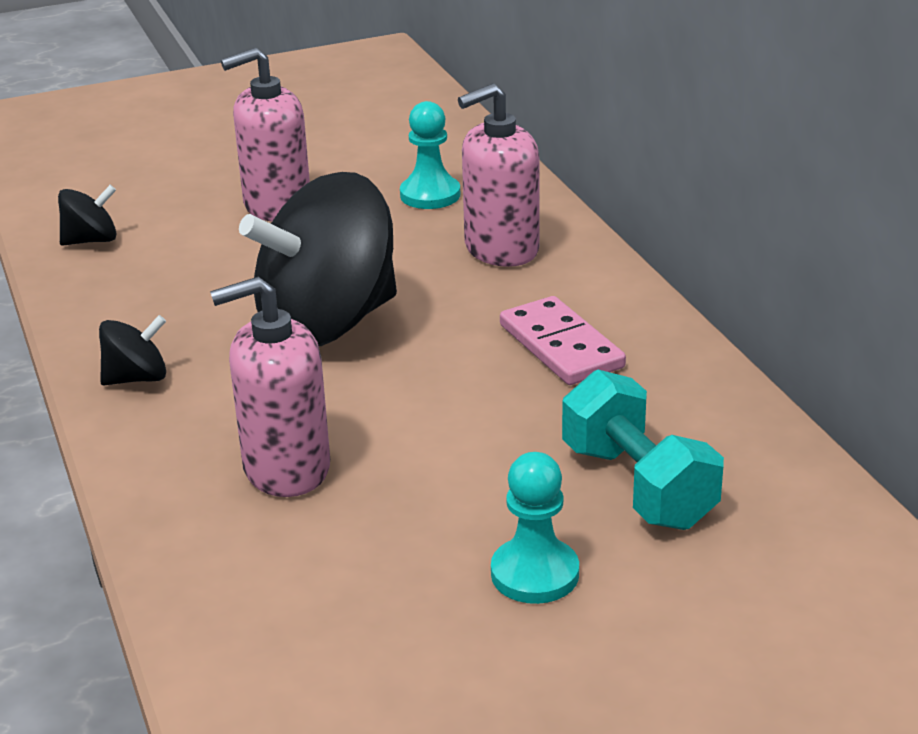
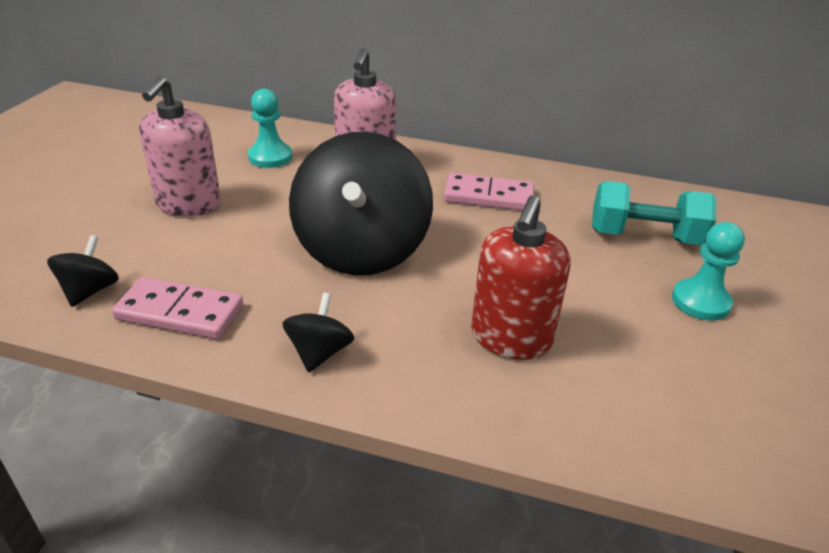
camera: 55 degrees left, 5 degrees up
pink soap dispenser [210,277,330,497] -> red soap dispenser [471,195,570,360]
none -> pink domino [112,277,243,339]

